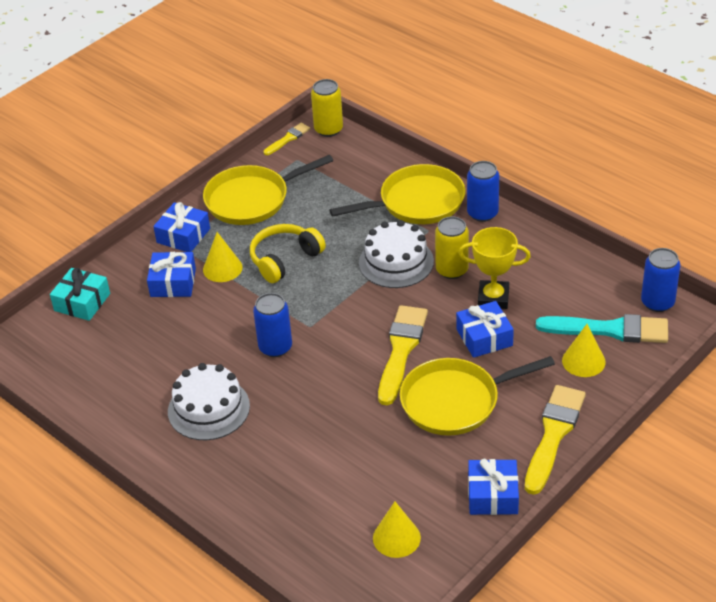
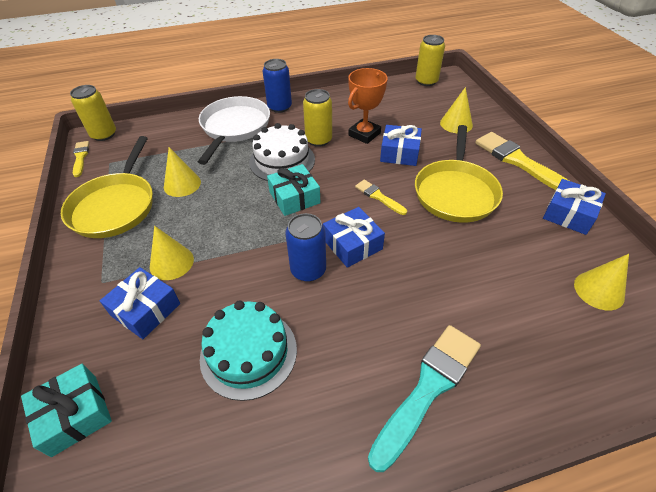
camera: 60 degrees left, 5 degrees up
blue gift [153,202,210,252] -> blue gift moved to [323,207,385,268]
white cake [168,363,250,440] -> none
yellow headphones [250,224,326,283] -> none
yellow pan [330,164,465,224] -> white pan [198,96,270,165]
yellow brush [378,305,428,405] -> yellow brush [355,180,407,215], size x0.52
yellow trophy [459,227,531,309] -> orange trophy [348,68,388,144]
turquoise brush [536,314,668,343] -> turquoise brush moved to [368,325,481,472]
blue can [641,248,680,312] -> yellow can [416,35,445,86]
none -> yellow cone [164,147,201,197]
none -> turquoise cake [200,300,297,401]
none -> turquoise gift [267,164,320,216]

